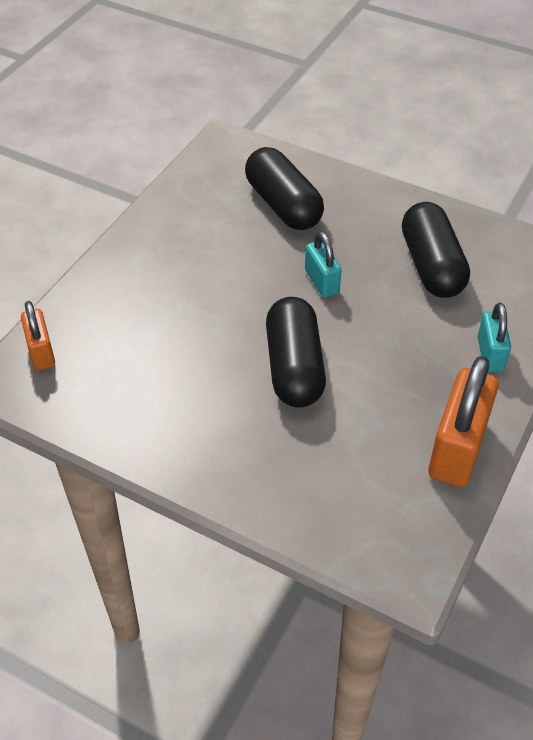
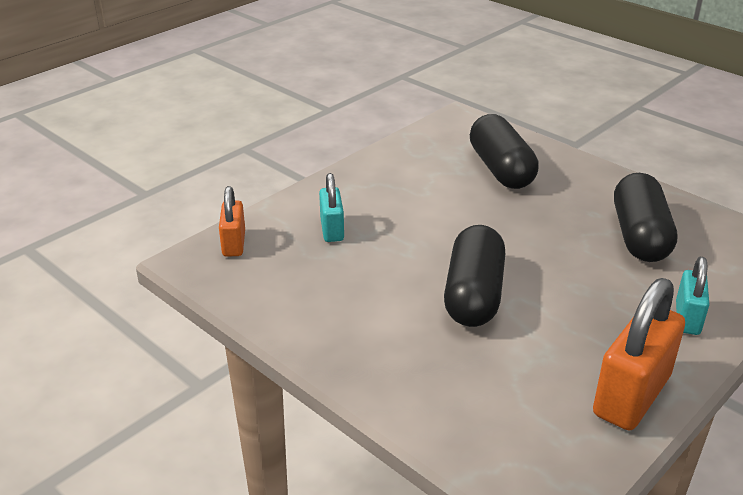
camera: 15 degrees right, 15 degrees down
turquoise padlock [305,231,341,298] -> turquoise padlock moved to [319,173,344,242]

